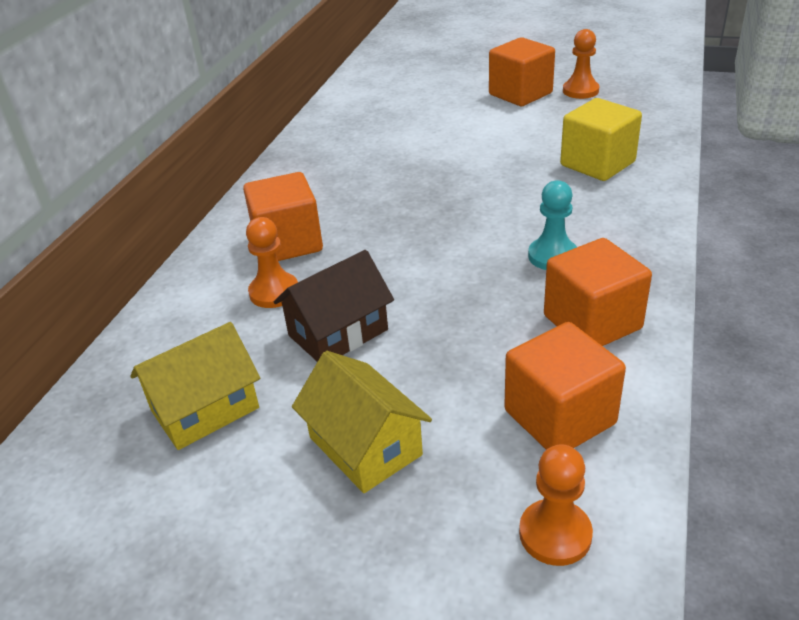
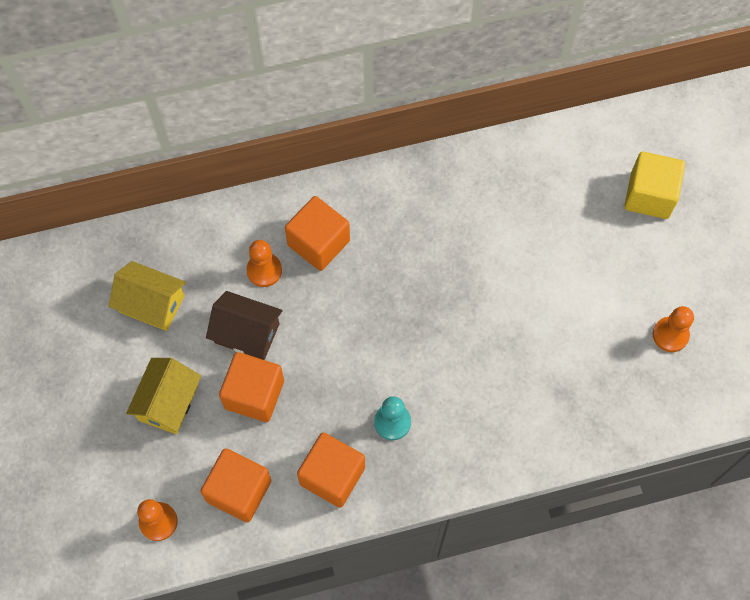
camera: 55 degrees right, 30 degrees up
orange cube [489,37,555,106] -> orange cube moved to [219,352,284,422]
yellow cube [560,98,642,181] -> yellow cube moved to [624,152,685,219]

